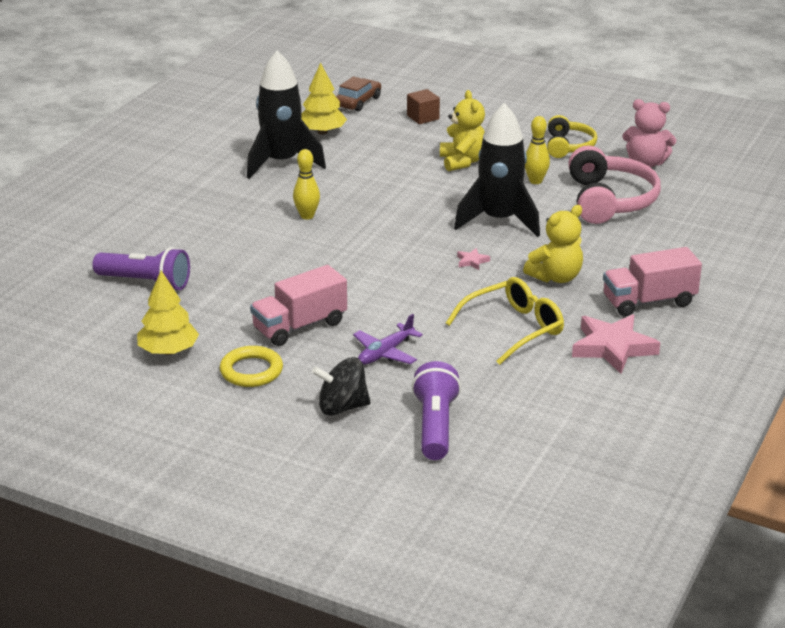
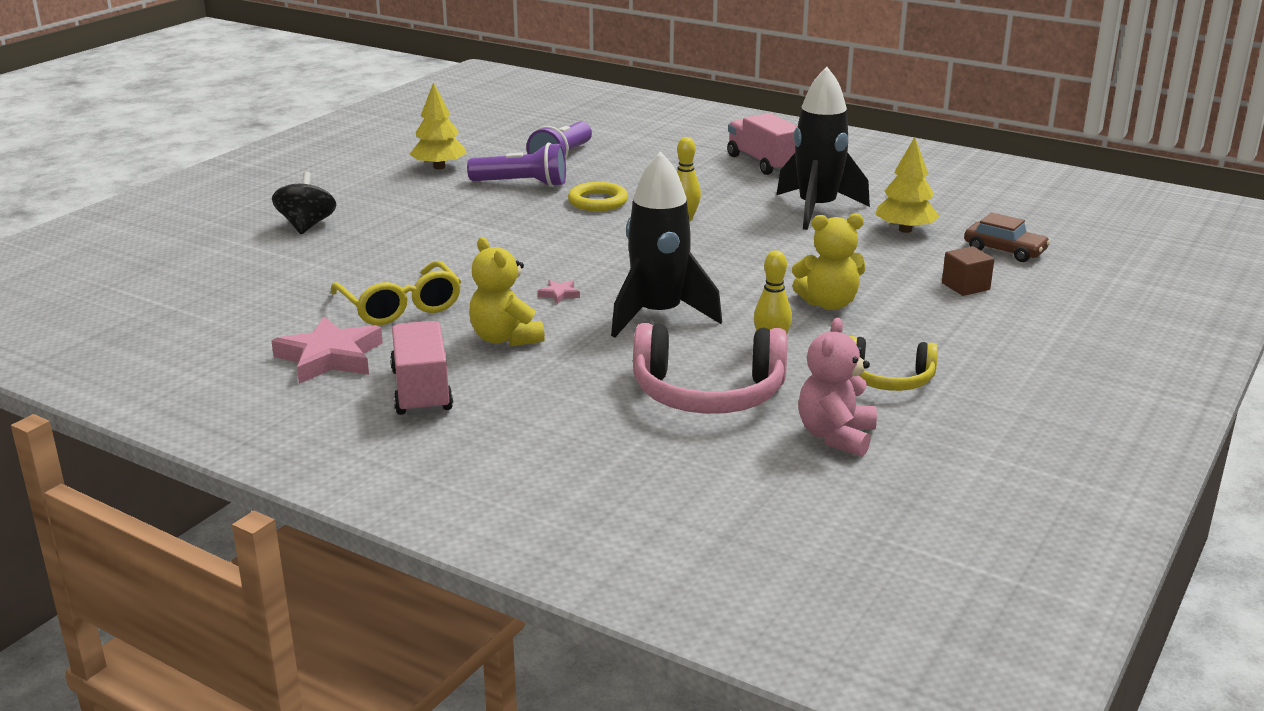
camera: 95 degrees right, 5 degrees down
yellow ring [220,346,283,387] -> yellow ring moved to [568,182,628,211]
pink truck [250,265,347,346] -> pink truck moved to [727,113,798,175]
purple plane [353,314,423,365] -> none
purple flashlight [412,361,461,460] -> purple flashlight moved to [467,142,566,187]

